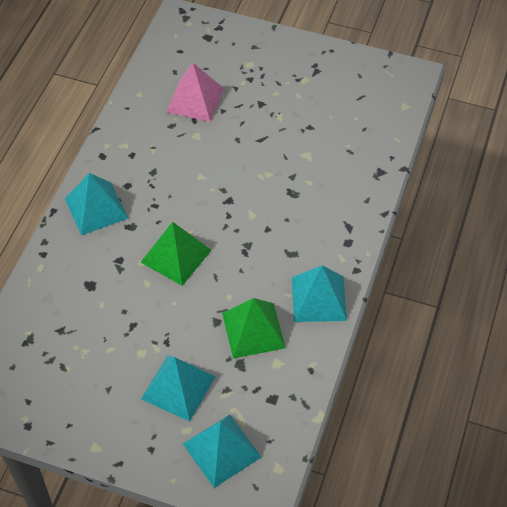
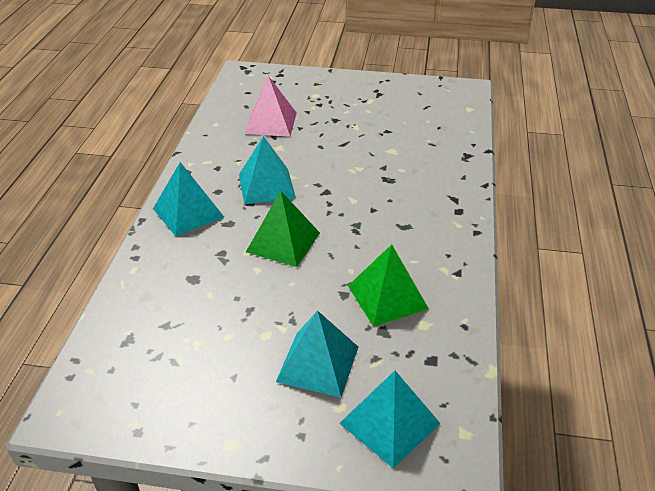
camera: 10 degrees left, 15 degrees down
turquoise pyramid [292,266,347,322] -> turquoise pyramid moved to [239,136,296,204]

